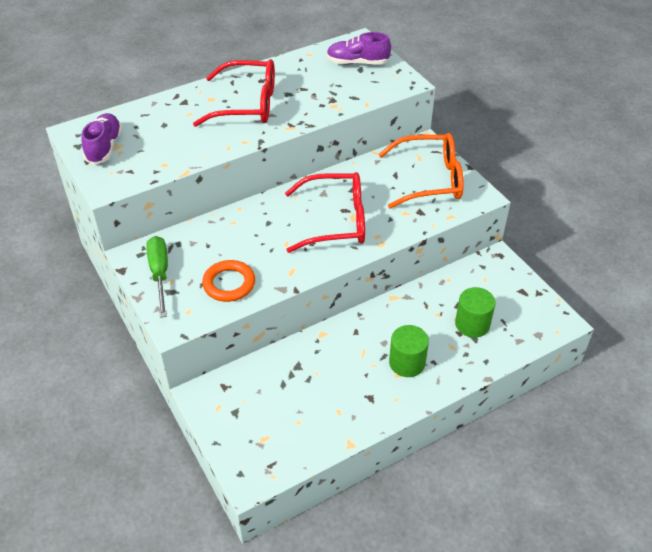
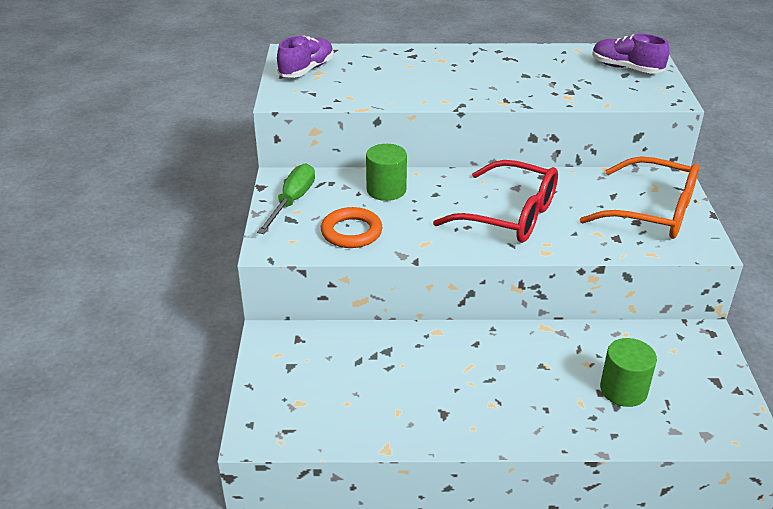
camera: 30 degrees right, 10 degrees down
red glasses [193,59,275,127] -> none
green cylinder [389,325,429,377] -> green cylinder moved to [366,144,407,201]

